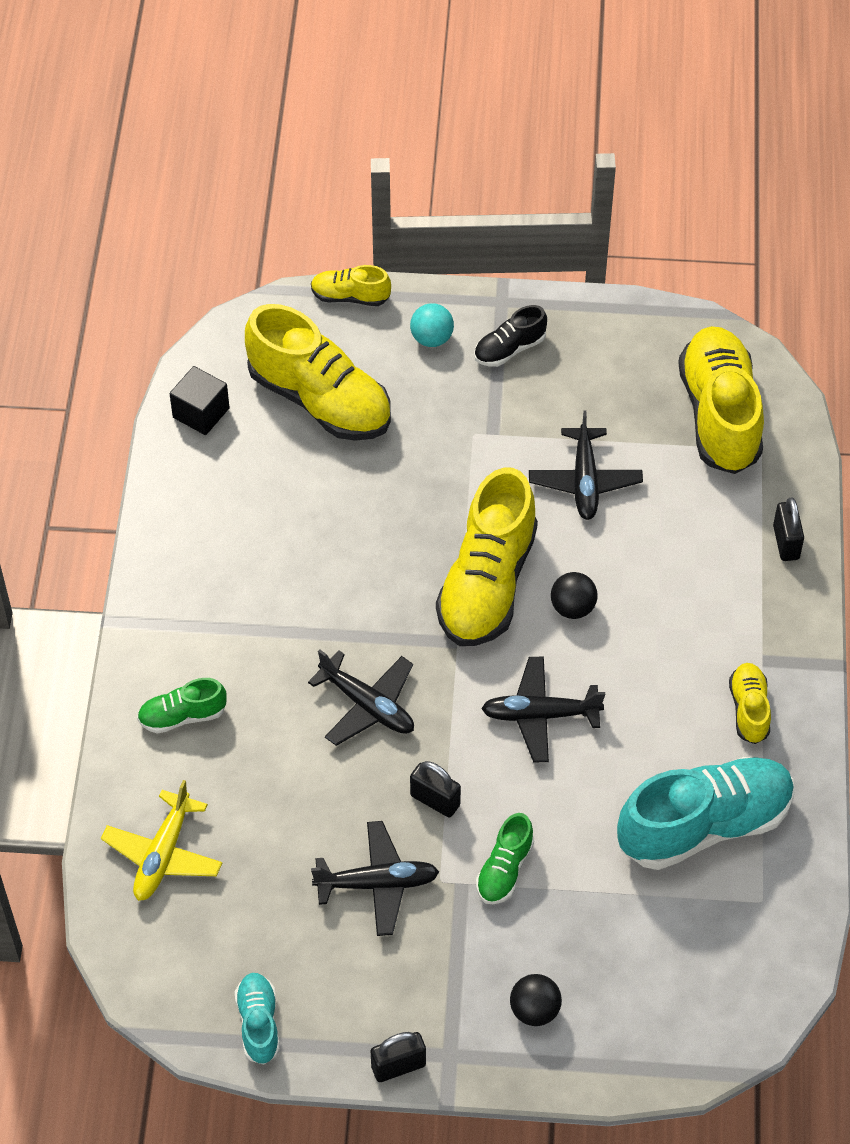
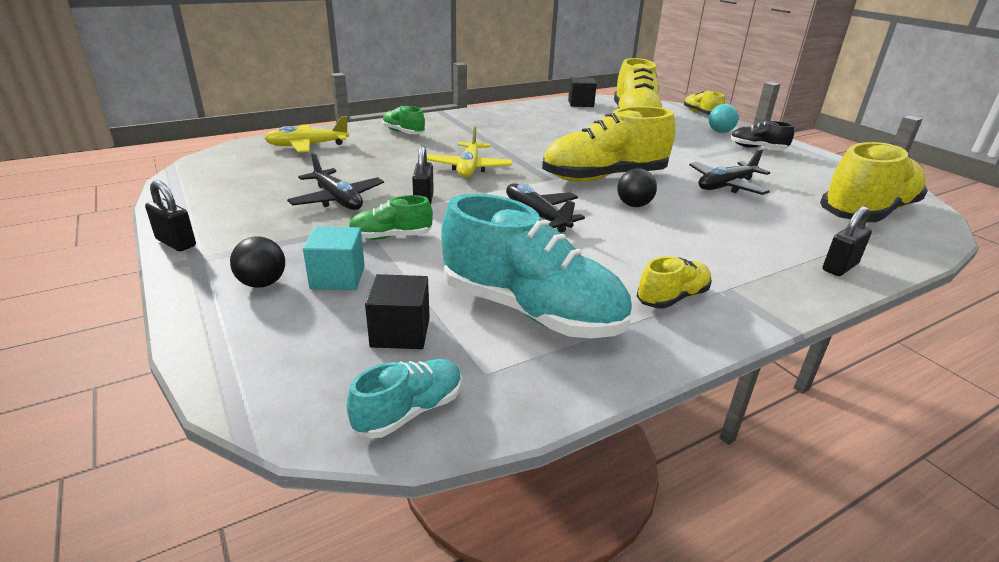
camera: 55 degrees right, 25 degrees down
turquoise shoe [235,973,280,1064] -> turquoise shoe moved to [346,359,462,438]
black plane [308,650,414,746] -> yellow plane [427,126,512,178]
none -> turquoise cube [303,226,365,290]
none -> black cube [365,274,430,349]

